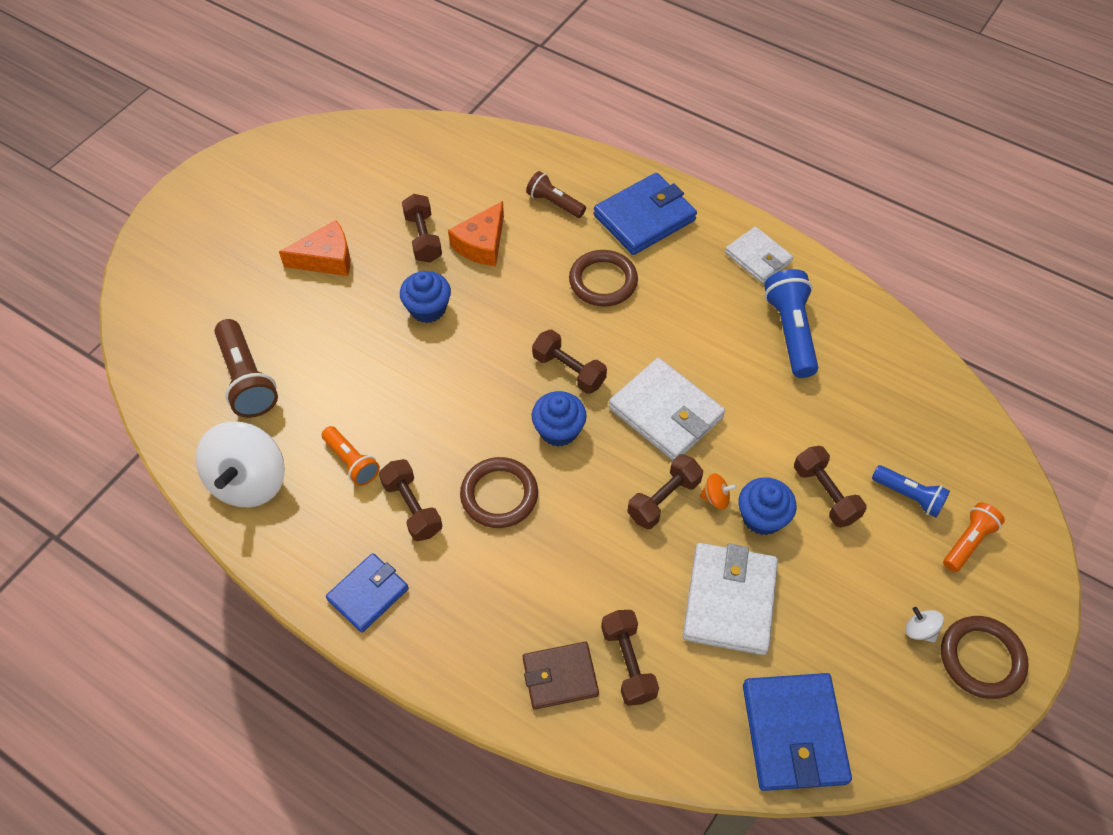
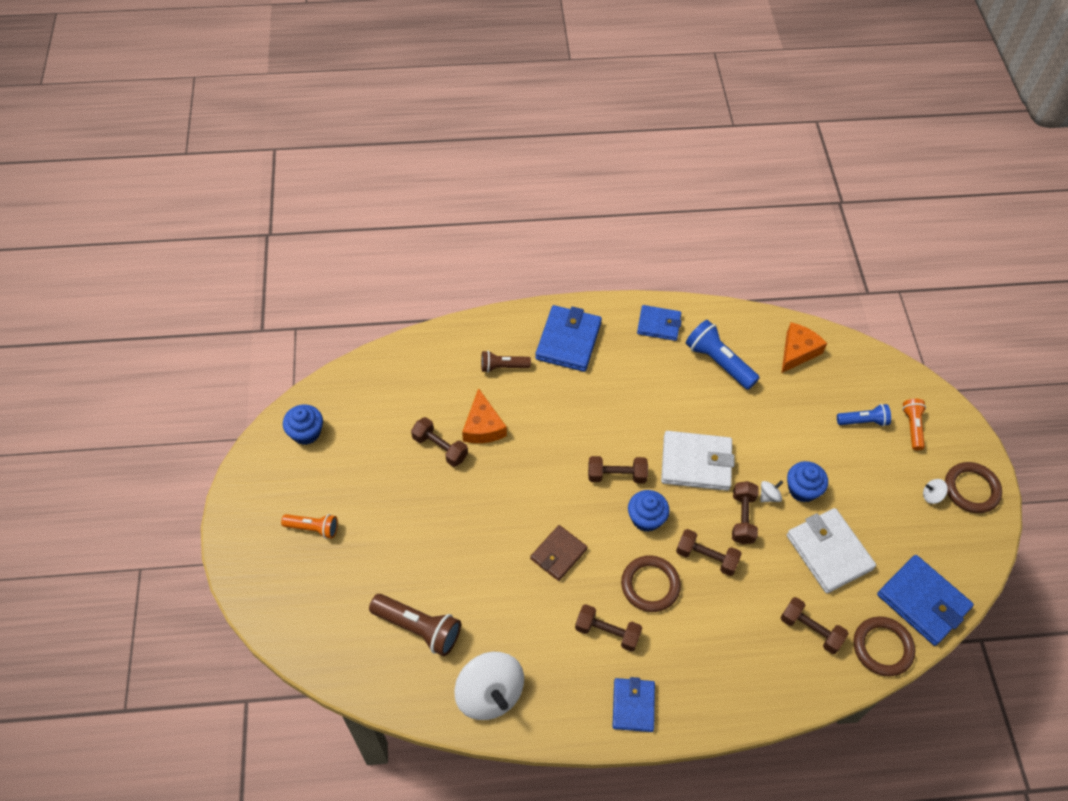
camera: 40 degrees left, 0 degrees up
orange cheese [279,220,350,276] -> orange cheese moved to [782,322,827,373]
orange flashlight [322,426,380,486] -> orange flashlight moved to [281,514,338,539]
blue cupcake [400,271,451,323] -> blue cupcake moved to [283,404,323,445]
brown wallet [523,642,599,710] -> brown wallet moved to [530,525,587,581]
brown ring [569,250,638,307] -> brown ring moved to [853,617,915,676]
orange spinning top [700,473,737,509] -> white spinning top [760,481,783,502]
white wallet [725,227,793,283] -> blue wallet [637,305,681,341]
brown dumbbell [794,446,867,528] -> brown dumbbell moved to [676,529,742,576]

